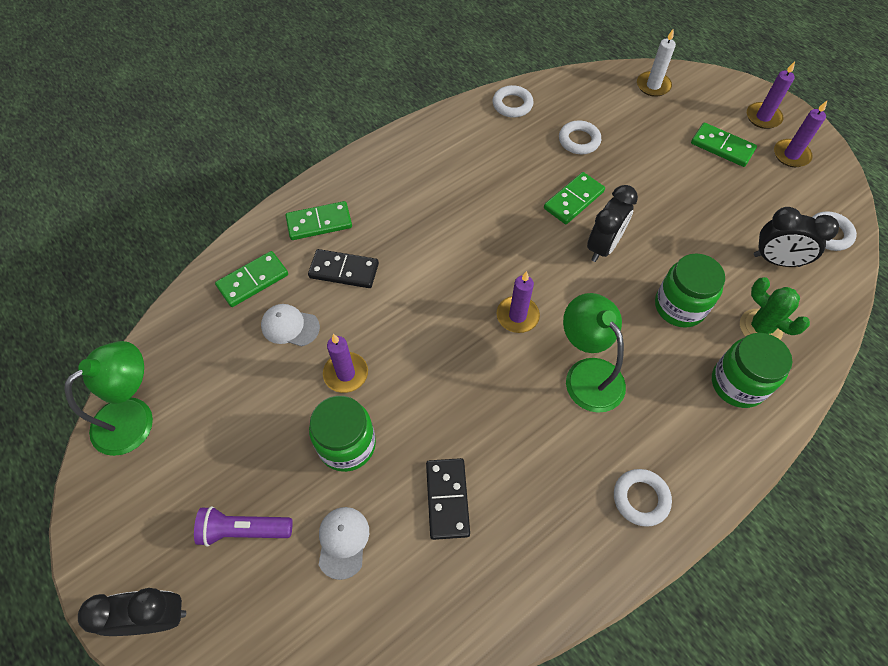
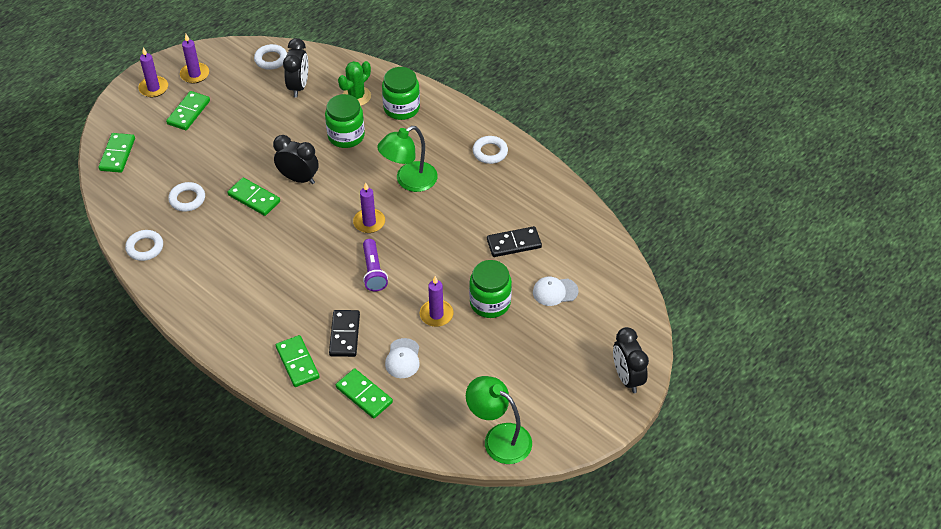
camera: 100 degrees left, 10 degrees down
purple flashlight [194,506,292,547] -> purple flashlight moved to [363,239,388,292]
white candle [637,29,676,97] -> green domino [99,133,135,173]

